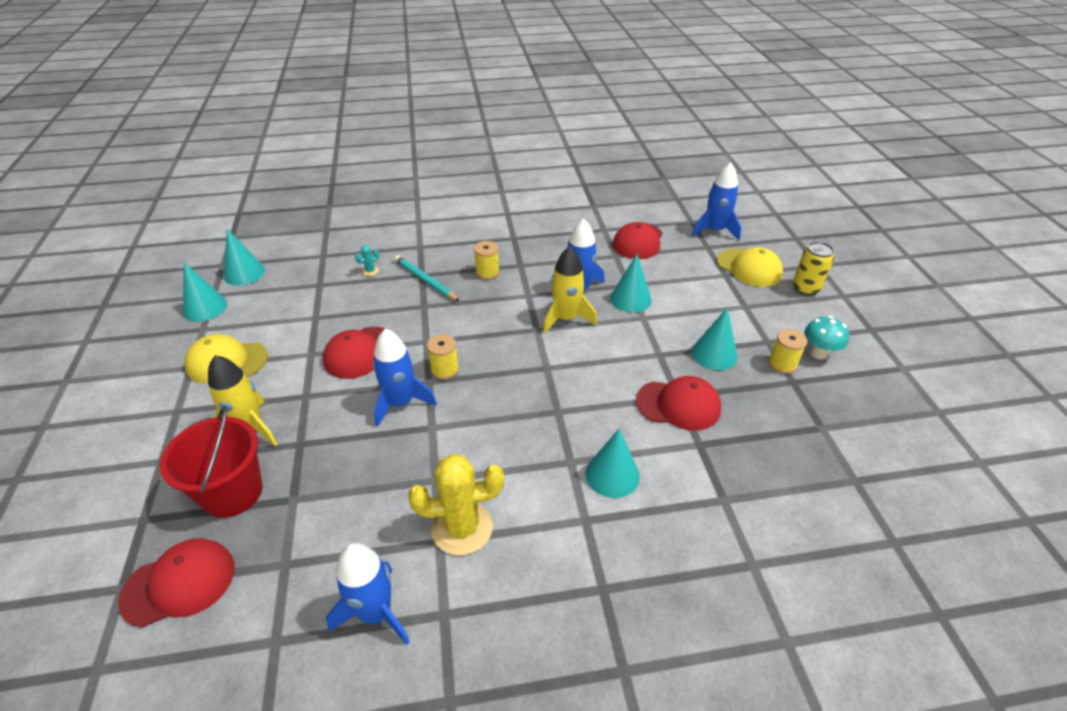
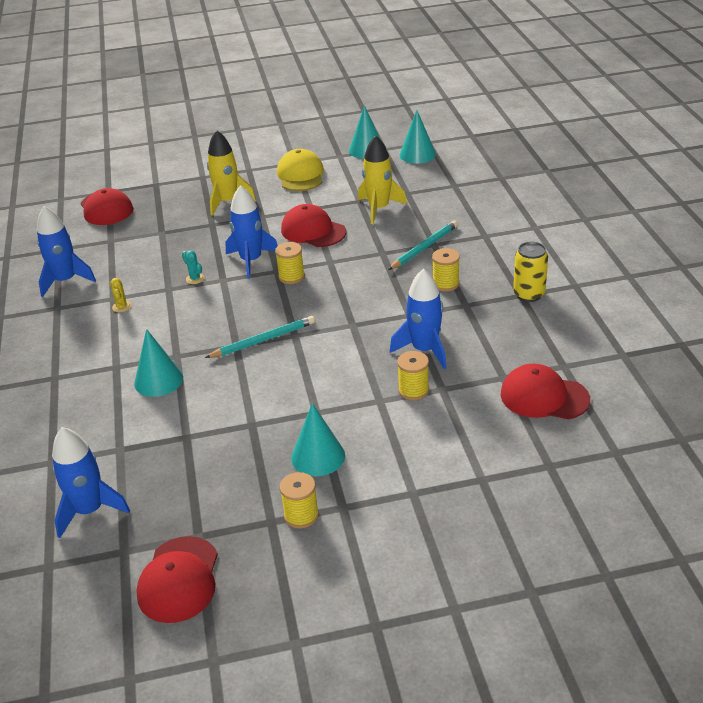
camera: 90 degrees right, 5 degrees down
red bucket [160,406,263,518] -> none
turquoise cactus [355,245,379,276] -> turquoise cactus moved to [182,250,204,284]
yellow cactus [408,454,504,555] -> yellow cactus [110,278,131,312], size x0.41
yellow rocket [543,246,597,334] -> yellow rocket moved to [358,135,407,224]
turquoise cone [610,254,652,313] -> yellow spool [397,351,429,401]
red cap [636,376,721,431] -> red cap moved to [136,536,218,623]
blue rocket [692,163,741,240] -> blue rocket moved to [52,427,130,538]
yellow cap [717,247,783,287] -> none
yellow can [793,241,834,296] -> yellow can moved to [513,242,548,302]
turquoise mushroom [804,316,849,360] -> none
none -> turquoise pencil [205,316,315,358]

